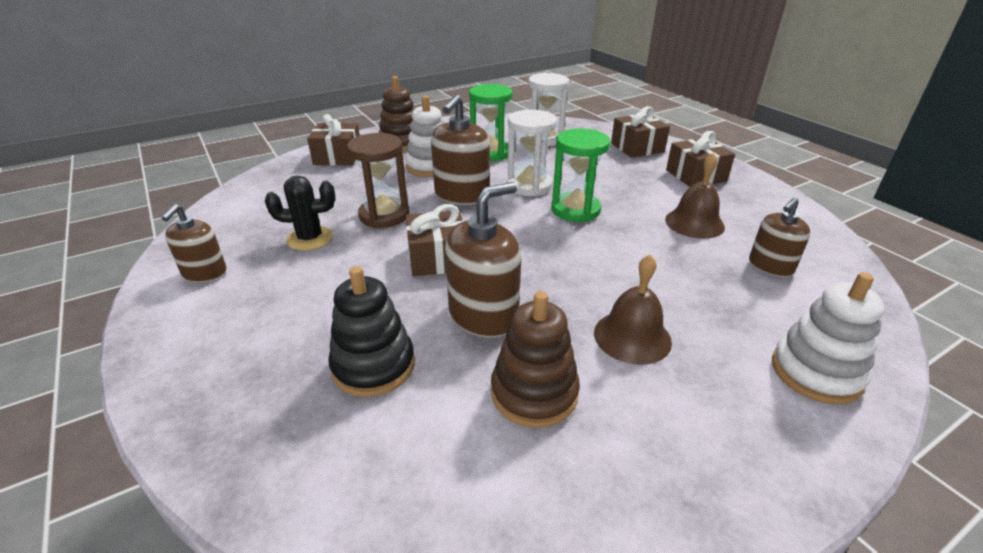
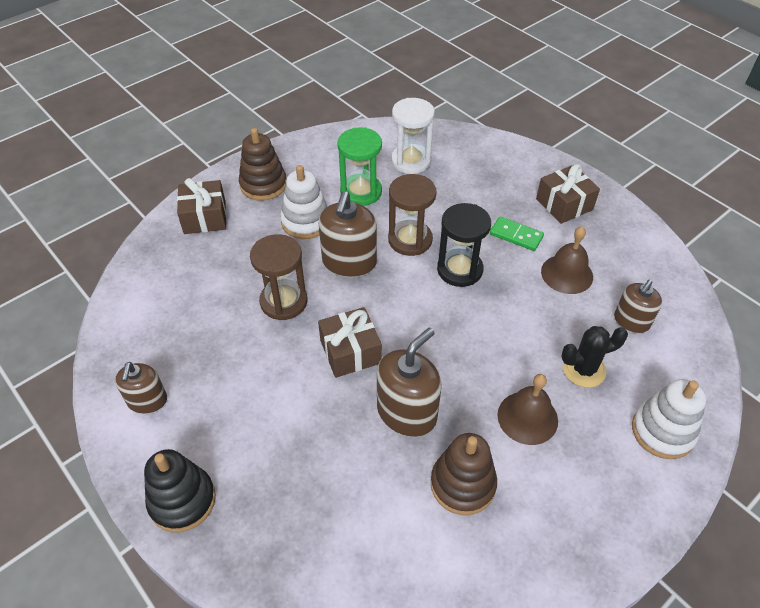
camera: 10 degrees left, 15 degrees up
black cactus [265,175,335,251] -> black cactus moved to [561,326,628,388]
black stacking toy [328,266,415,397] -> black stacking toy moved to [144,449,216,532]
white hourglass [507,110,557,196] -> brown hourglass [388,174,437,256]
green hourglass [551,129,610,222] -> black hourglass [437,203,491,287]
brown gift [611,106,670,158] -> none
none -> green domino [490,216,544,251]

